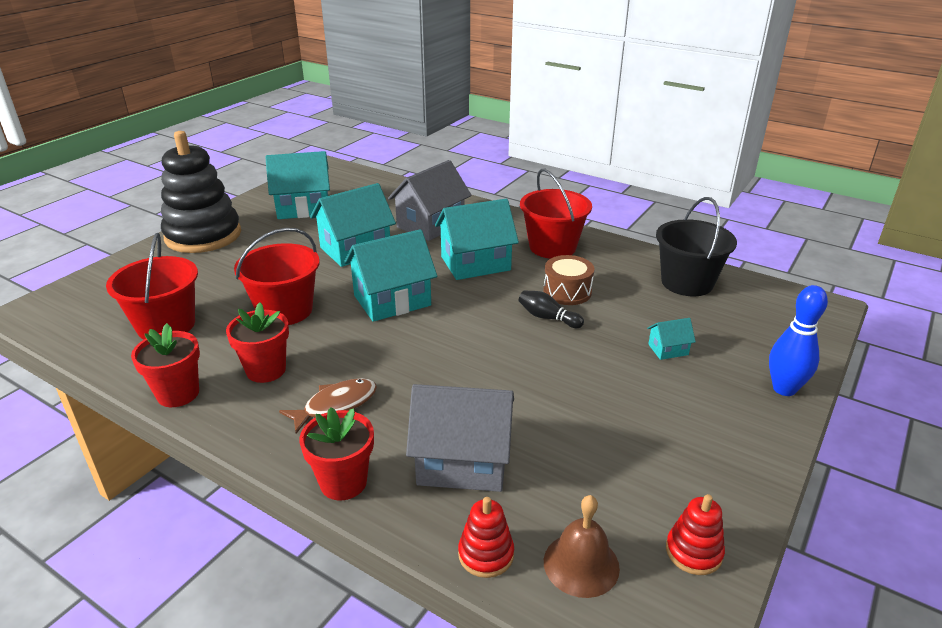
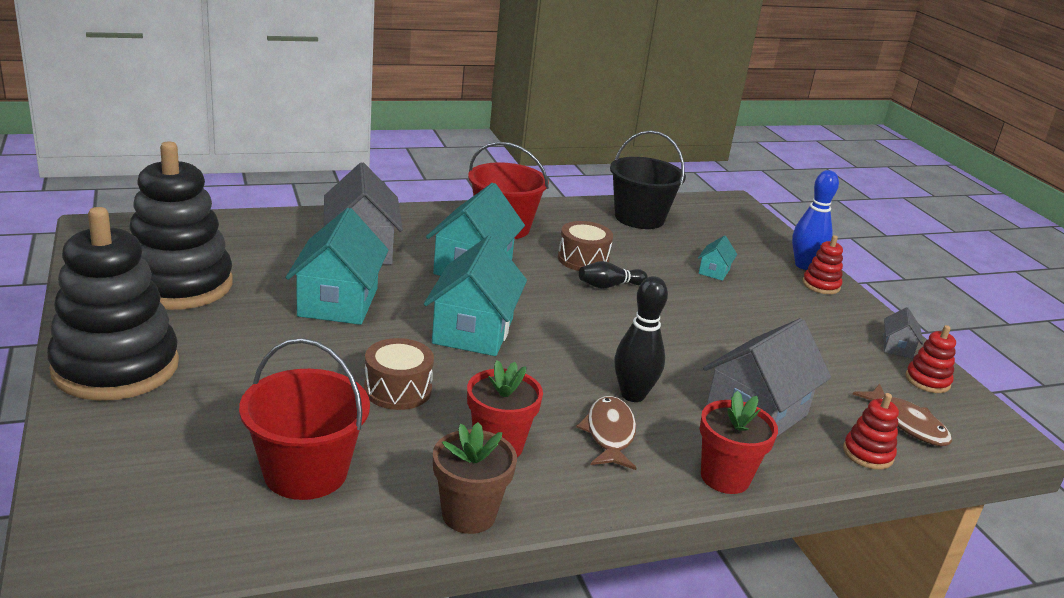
camera: 55 degrees left, 5 degrees down
red flower pot [131,323,200,407] -> brown flower pot [433,422,517,534]
red bucket [234,228,320,325] -> brown drum [364,338,434,410]
turquoise house [265,151,330,219] -> black stacking toy [129,141,233,310]
brown bell [544,495,620,598] -> brown fish [853,384,952,446]
none -> black bowling pin [615,276,668,402]
none -> red stacking toy [802,235,843,294]
none -> grey house [883,307,923,359]

